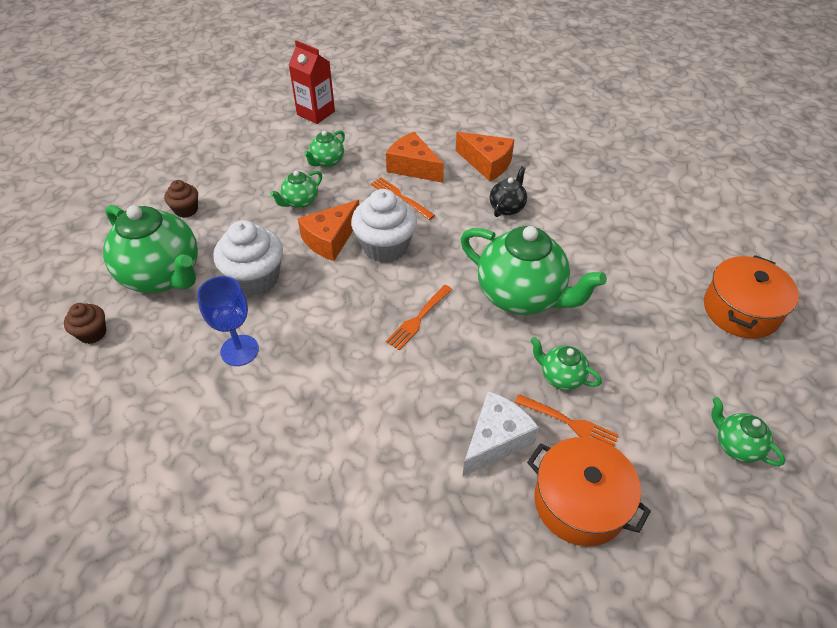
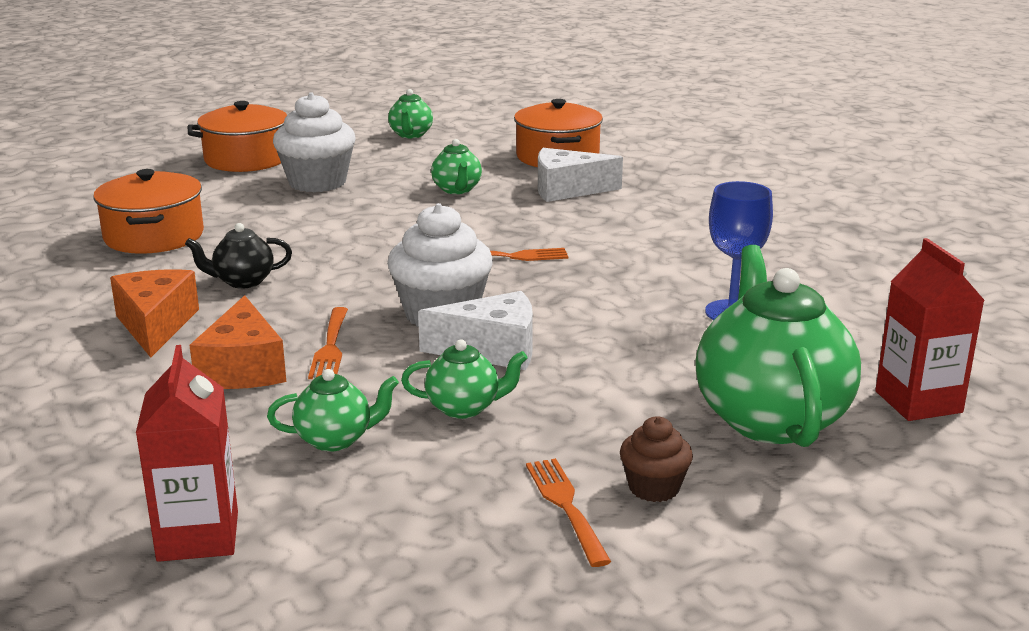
camera: 135 degrees left, 25 degrees down
brown cupcake [64,303,107,344] -> red carton [875,238,985,421]
white cupcake [213,220,283,296] -> white cupcake moved to [273,92,356,192]
orange cheese [298,200,359,261] -> white cheese [418,291,533,370]
green teapot [460,226,607,315] -> none
orange fork [514,394,619,446] -> orange fork moved to [526,458,611,567]
none -> orange pot [93,169,204,254]

